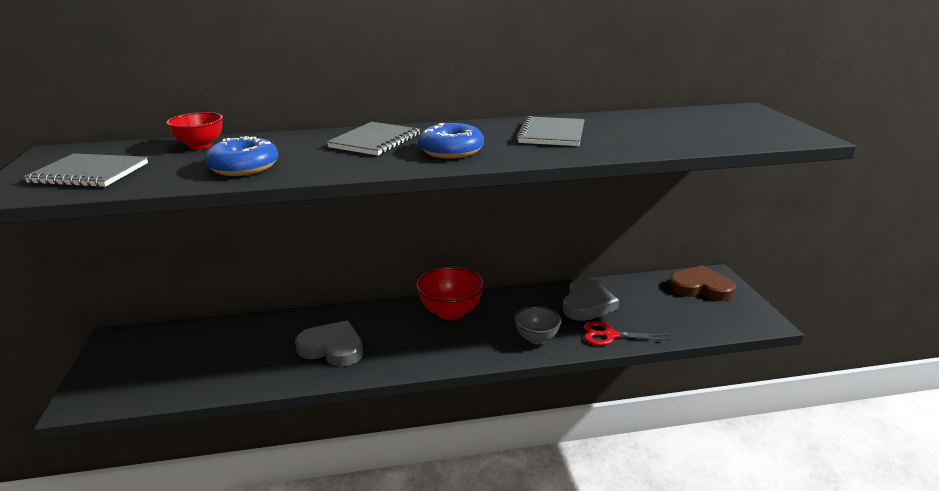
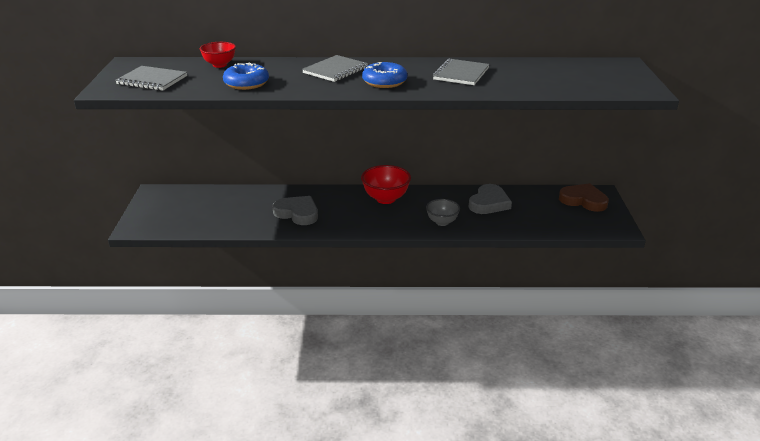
camera: 10 degrees right, 5 degrees up
red scissors [583,321,671,346] -> none

